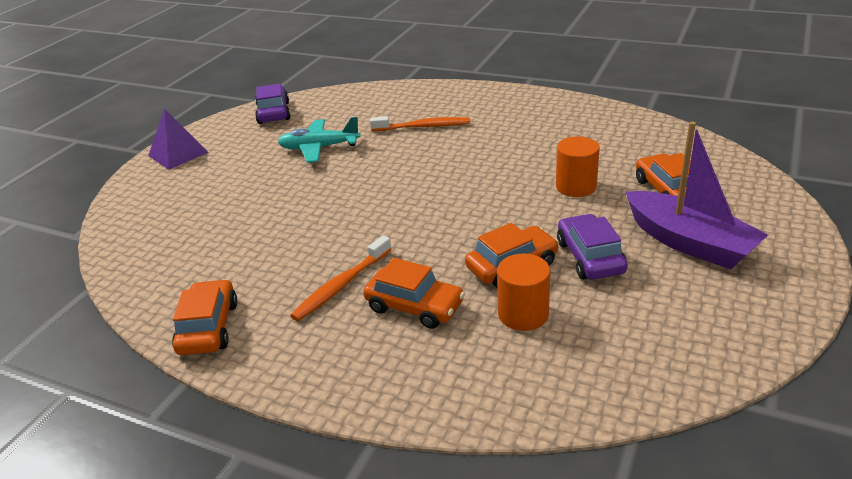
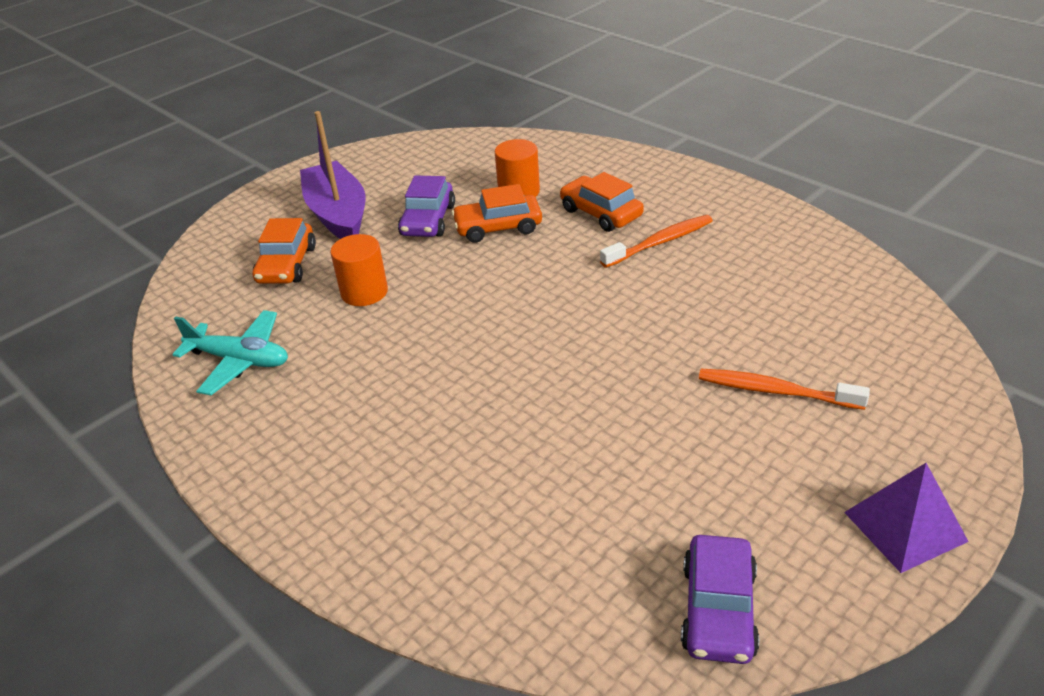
camera: 160 degrees left, 5 degrees up
orange car [172,279,238,355] -> none
turquoise plane [278,117,360,163] -> turquoise plane moved to [173,310,288,395]
orange toothbrush [370,116,470,131] -> orange toothbrush moved to [699,369,870,410]

